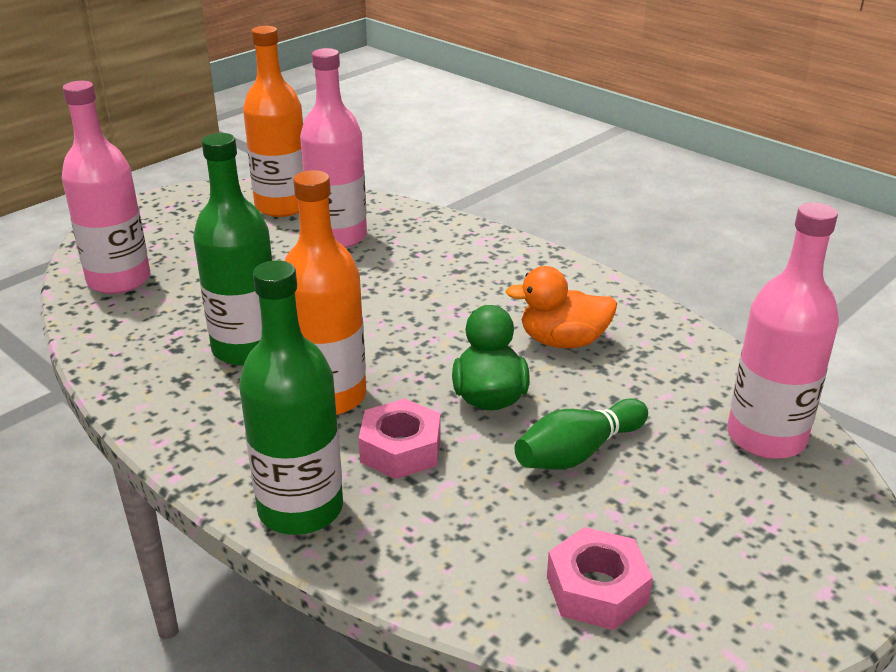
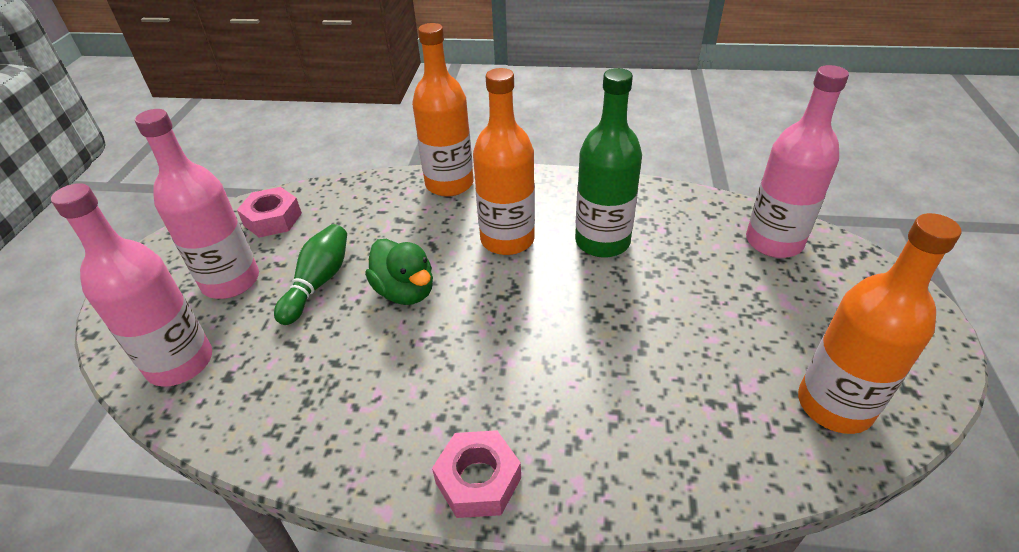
camera: 145 degrees right, 10 degrees up
green bottle [239,260,343,535] -> orange bottle [412,23,474,197]
pink bottle [300,48,367,248] -> pink bottle moved to [135,109,259,299]
pink nut [358,399,441,479] -> pink nut moved to [432,430,521,518]
orange duck [505,266,617,348] -> none

